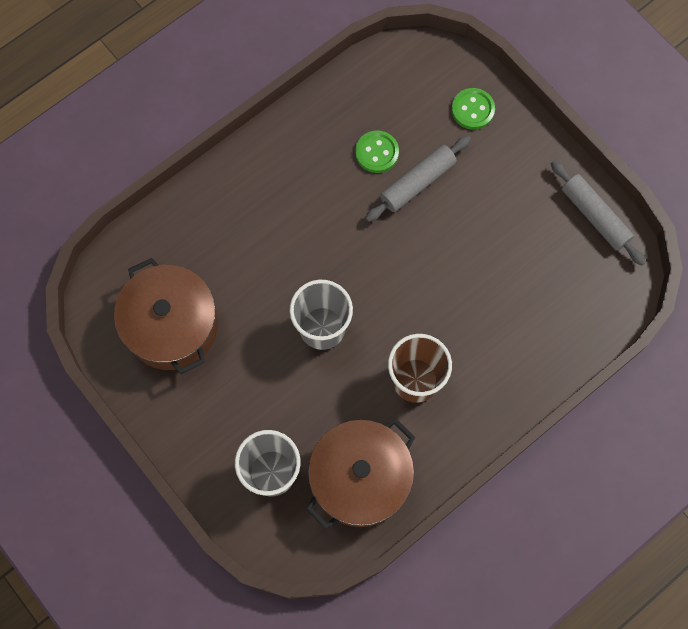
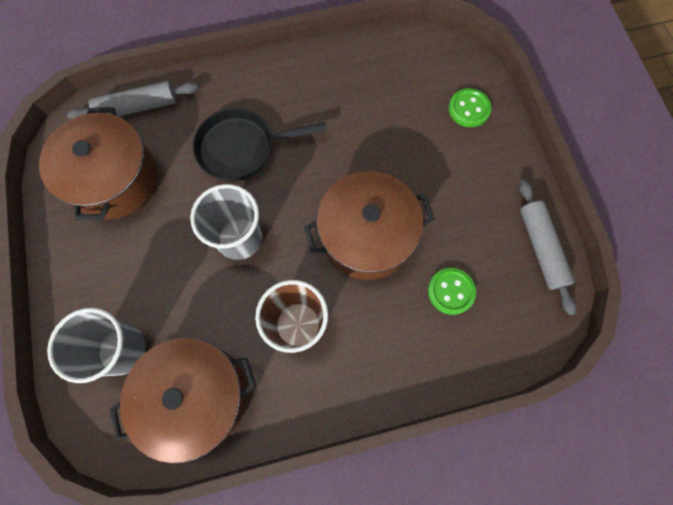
camera: 25 degrees right, 0 degrees up
green button [355,131,399,173] -> green button moved to [428,268,476,315]
grey rolling pin [365,136,471,222] -> grey rolling pin moved to [67,81,198,119]
none -> black pan [193,108,327,181]
none -> brown pot [304,171,435,280]

